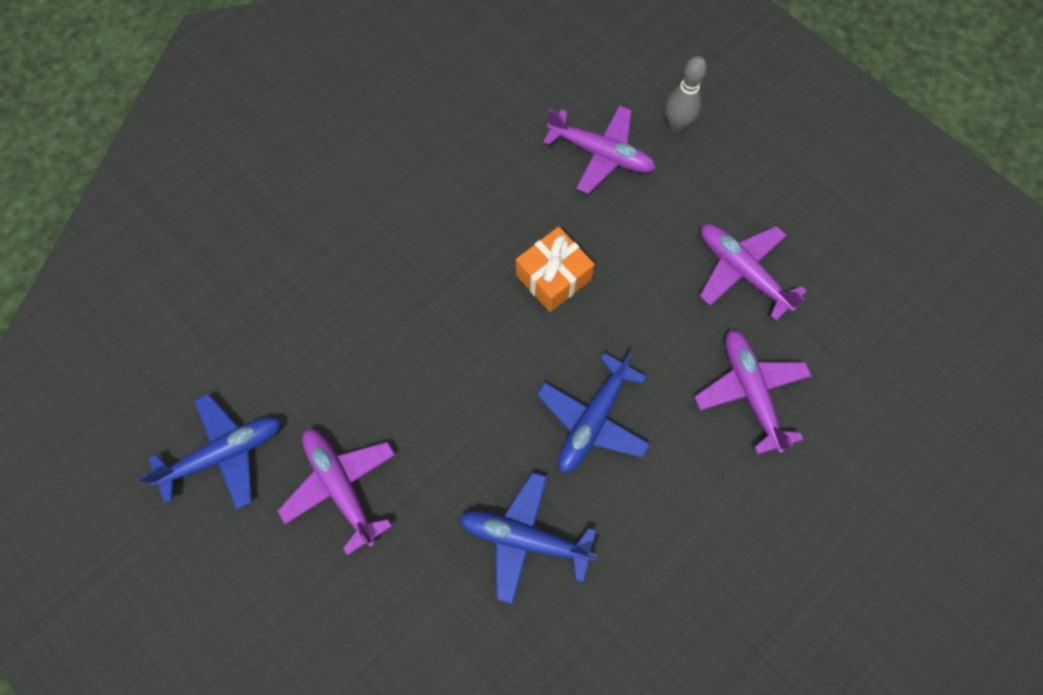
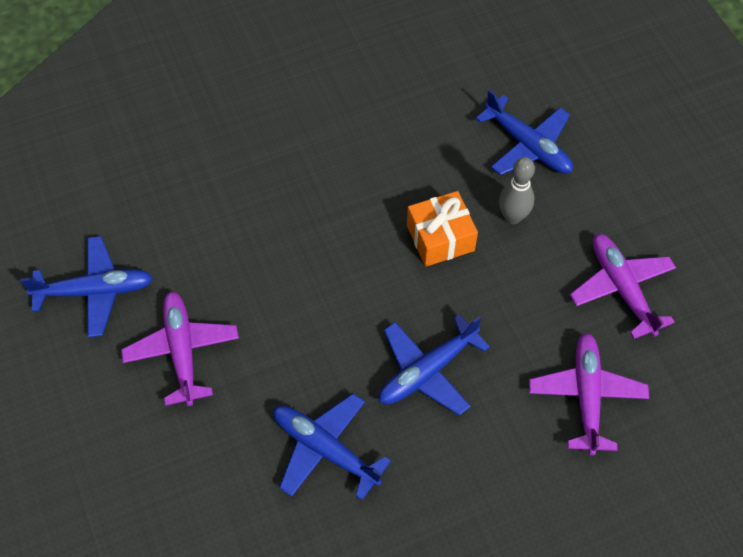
camera: 20 degrees right, 10 degrees down
purple plane [543,105,656,194] -> blue plane [476,90,573,175]
grey bowling pin [665,56,707,132] -> grey bowling pin moved to [499,157,535,224]

